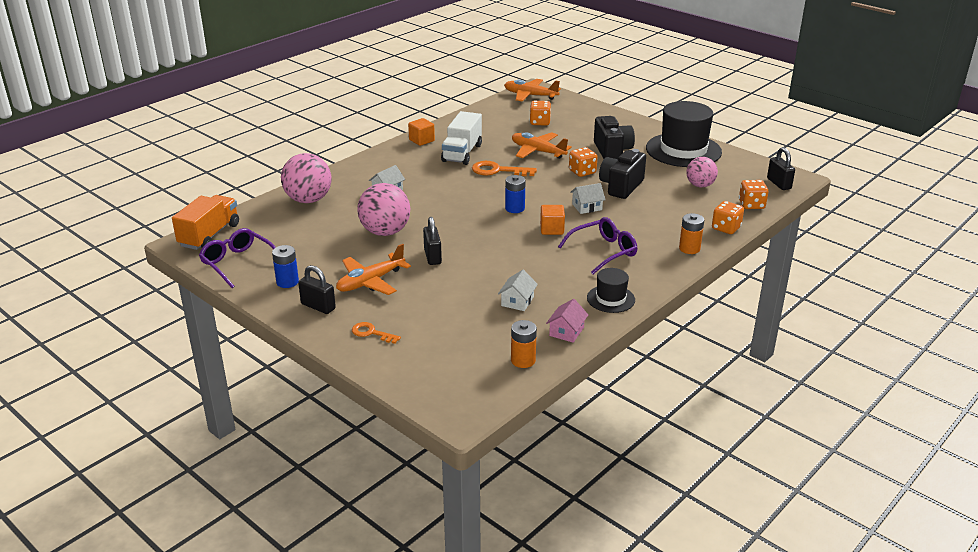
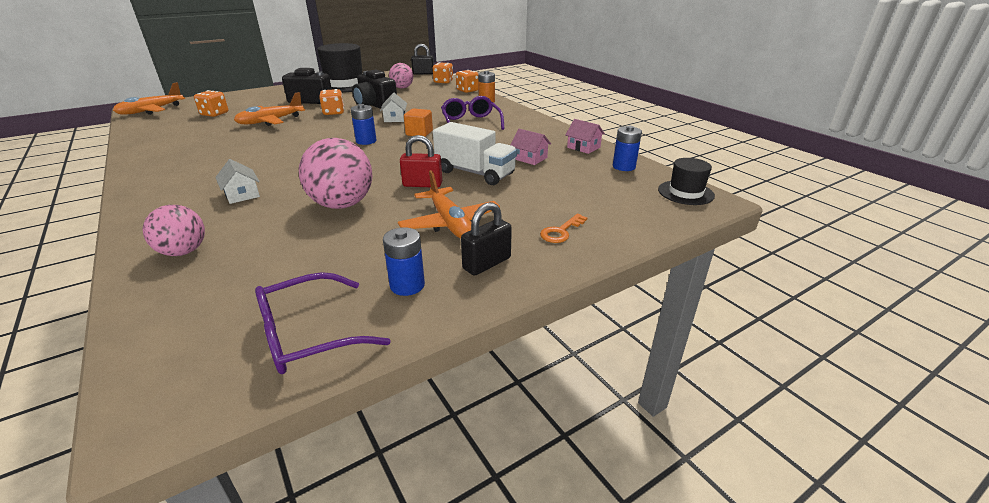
camera: 75 degrees left, 0 degrees up
orange truck [172,195,239,250] -> none
pink ball [281,153,332,203] -> pink ball [143,205,205,256], size x0.63
orange cube [408,118,435,146] -> none
black padlock [423,217,442,265] -> red padlock [400,135,442,187]
white truck [441,111,482,165] -> white truck moved to [433,122,517,185]
orange key [472,161,537,176] -> none
white house [498,270,538,311] -> pink house [510,129,551,165]
orange battery [511,320,537,368] -> blue battery [613,126,642,171]
black hat [587,268,635,313] -> black hat moved to [658,158,715,205]

